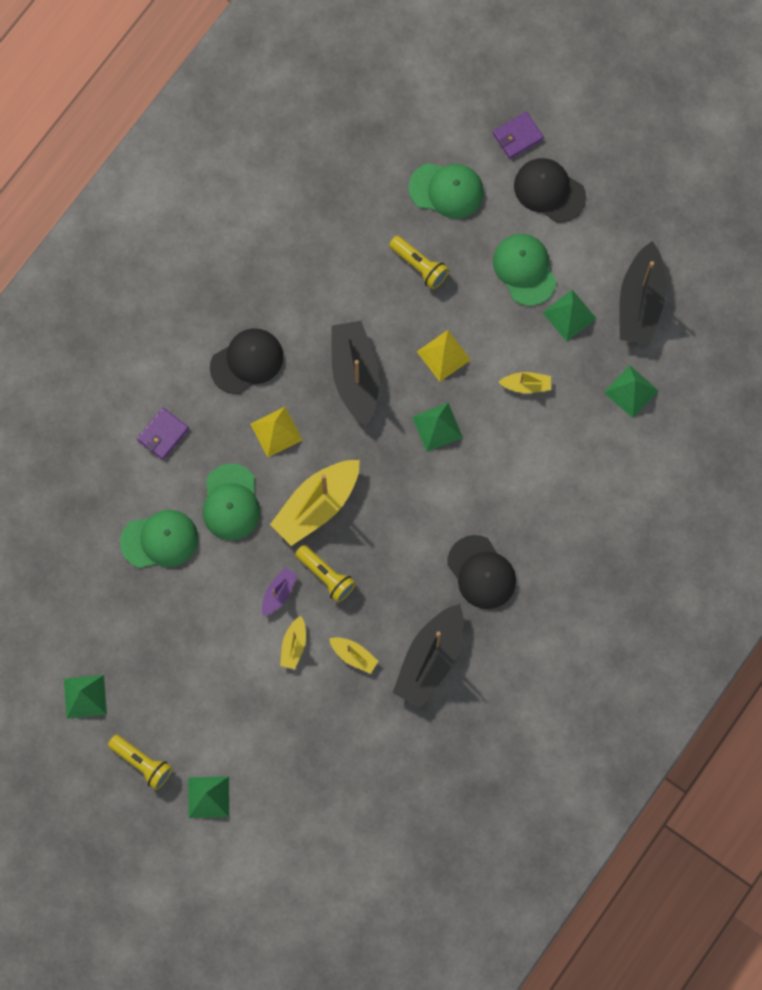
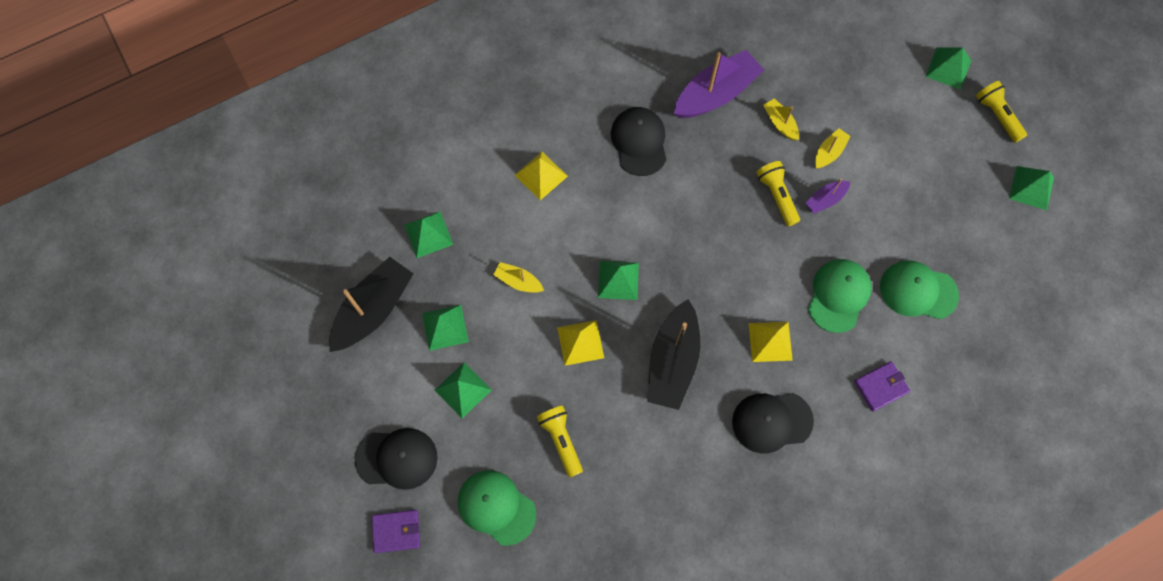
camera: 155 degrees left, 5 degrees down
yellow boat [270,460,360,546] -> none
black boat [393,604,463,708] -> purple boat [674,50,764,118]
green cap [493,234,557,306] -> green pyramid [435,362,492,418]
black cap [514,158,586,222] -> black cap turned 60 degrees counterclockwise [355,428,438,490]
none -> yellow pyramid [515,152,568,200]

